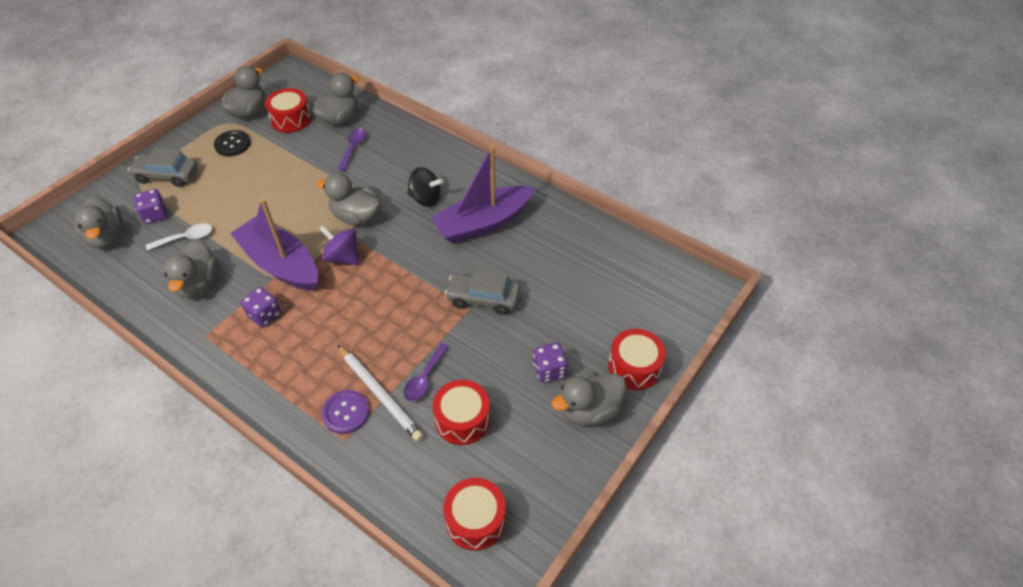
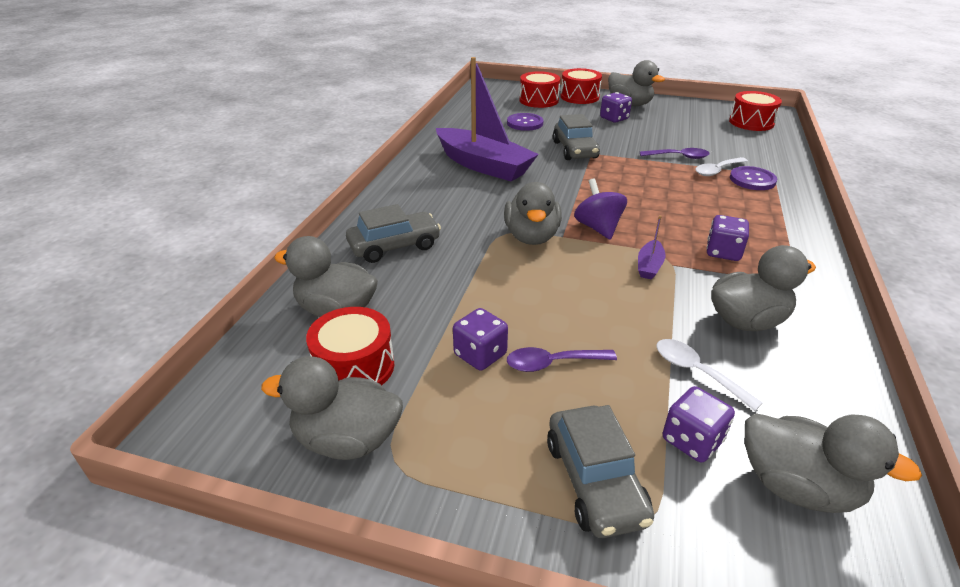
camera: 110 degrees left, 15 degrees down
grey duck [74,196,123,248] -> grey duck turned 75 degrees clockwise [745,413,922,513]
black button [214,130,251,156] -> none
purple boat [230,199,318,291] -> purple boat [638,215,665,280], size x0.40
purple spinning top [319,225,359,265] -> purple spinning top turned 150 degrees clockwise [574,178,627,240]
purple spoon [338,128,366,171] -> purple spoon moved to [507,347,617,372]
white pencil [338,345,424,442] -> white spoon [695,157,748,176]
black spinning top [407,167,443,207] -> none
red drum [433,380,490,445] -> red drum moved to [519,71,560,108]
none -> grey car [346,204,441,263]
none -> purple dice [453,308,508,371]
none -> purple button [507,113,544,131]

